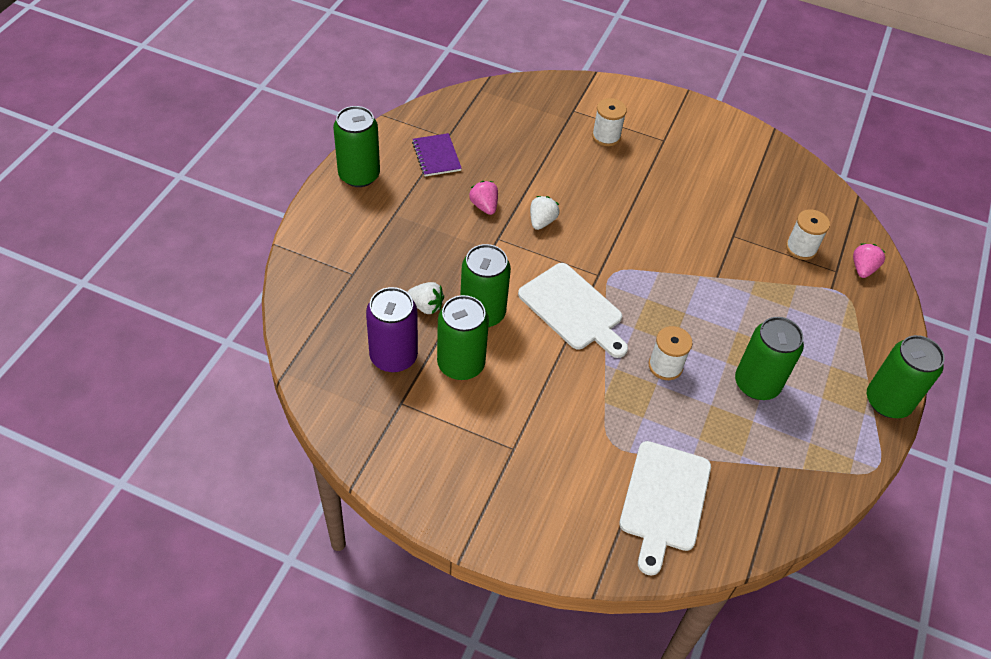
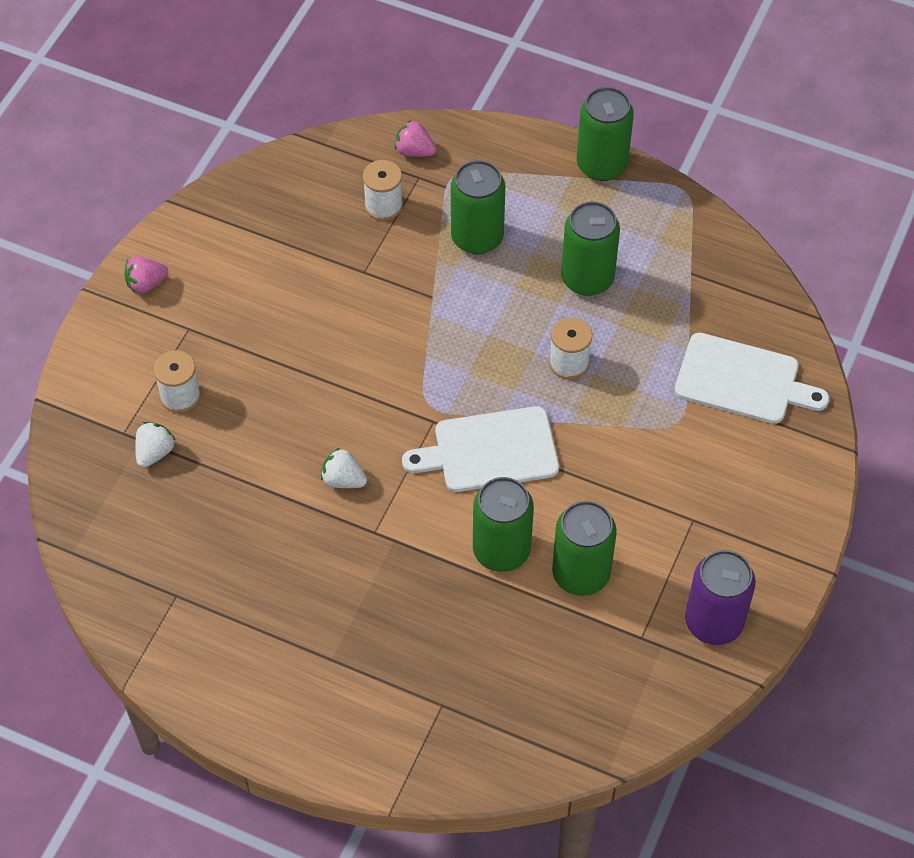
camera: 85 degrees left, 5 degrees up
green can [333,106,380,187] -> green can moved to [451,160,505,254]
purple can [366,287,418,372] -> purple can moved to [685,550,756,645]
white strawberry [407,282,445,314] -> white strawberry moved to [135,422,175,468]
purple notebook [412,133,462,176] -> none
pink strawberry [469,181,498,215] -> pink strawberry moved to [124,256,168,294]
white cutting board [518,263,628,358] -> white cutting board turned 150 degrees counterclockwise [402,406,559,492]

